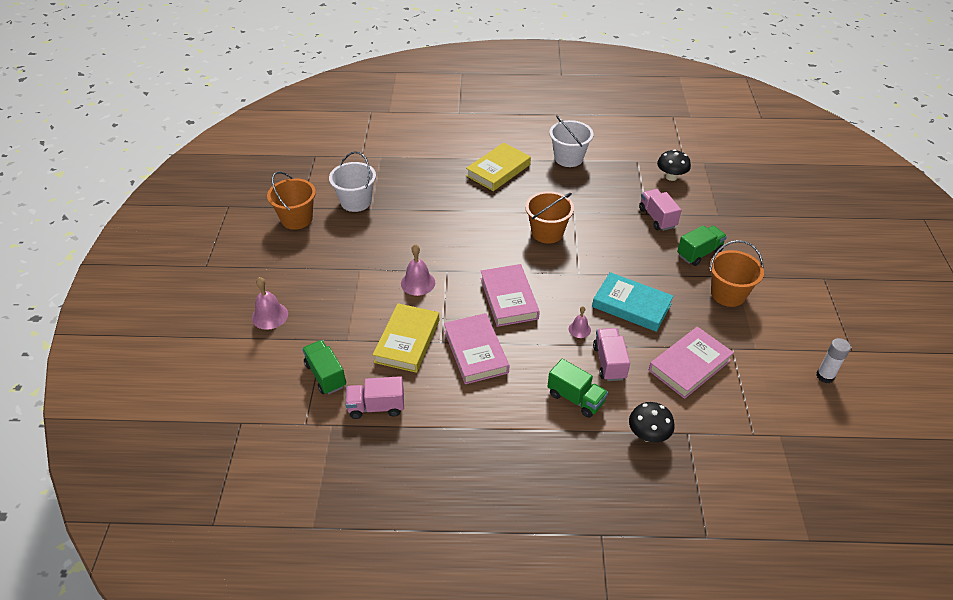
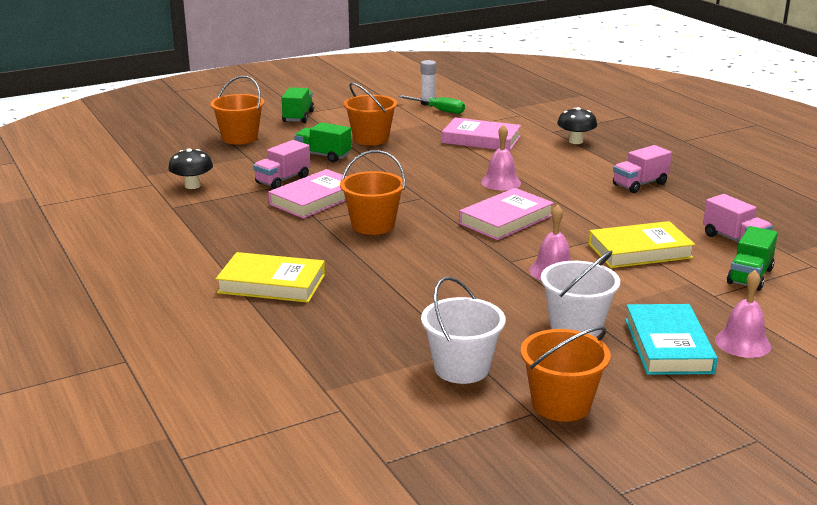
camera: 120 degrees left, 20 degrees down
pink book [444,313,509,384] -> pink book moved to [268,169,347,219]
green truck [548,359,608,418] -> green truck moved to [281,87,314,123]
white bucket [549,115,594,167] -> white bucket moved to [541,251,620,337]
pink bell [569,306,591,338] -> pink bell [481,124,521,190], size x1.63
turquoise book [592,272,674,332] -> turquoise book moved to [625,304,718,375]
pink truck [593,328,630,381] -> pink truck moved to [613,145,672,193]
none -> orange bucket [210,76,264,145]
none -> green screwdriver [398,95,465,114]

